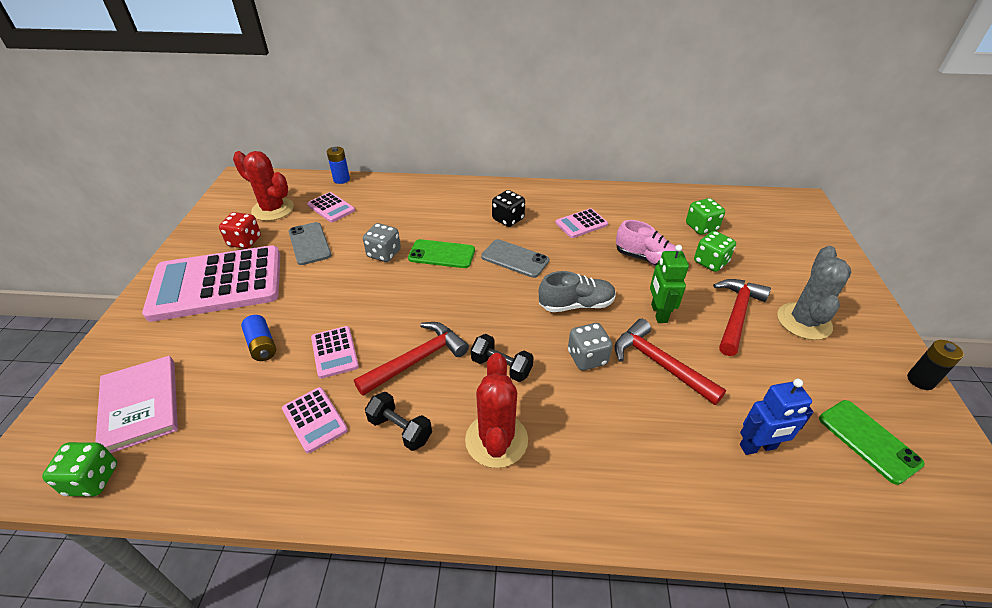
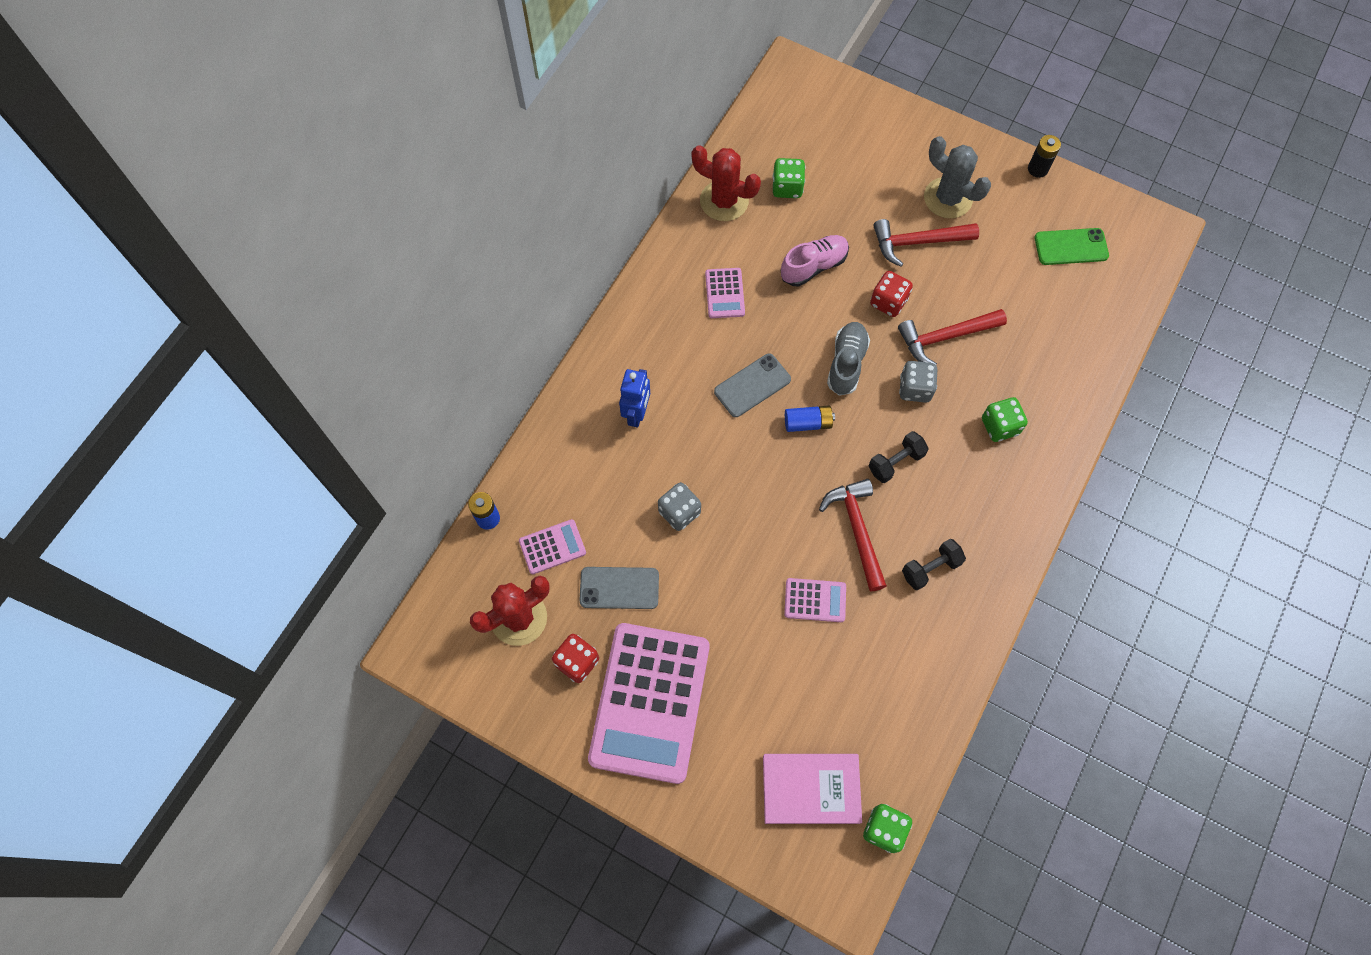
camera: 65 degrees left, 25 degrees up
blue battery [241,315,276,361] -> blue battery moved to [785,406,835,432]
pink calculator [282,387,348,453] -> none
green phone [408,239,475,268] -> none
red cactus [465,353,528,468] -> red cactus moved to [692,145,761,221]
black dice [492,190,525,227] -> none
green robot [650,245,689,323] -> red dice [870,271,913,317]
green dice [694,231,736,272] -> green dice moved to [982,397,1028,442]
red hammer [713,279,771,356] -> red hammer turned 60 degrees counterclockwise [873,219,979,267]
blue robot [740,379,813,455] -> blue robot moved to [619,369,650,427]

